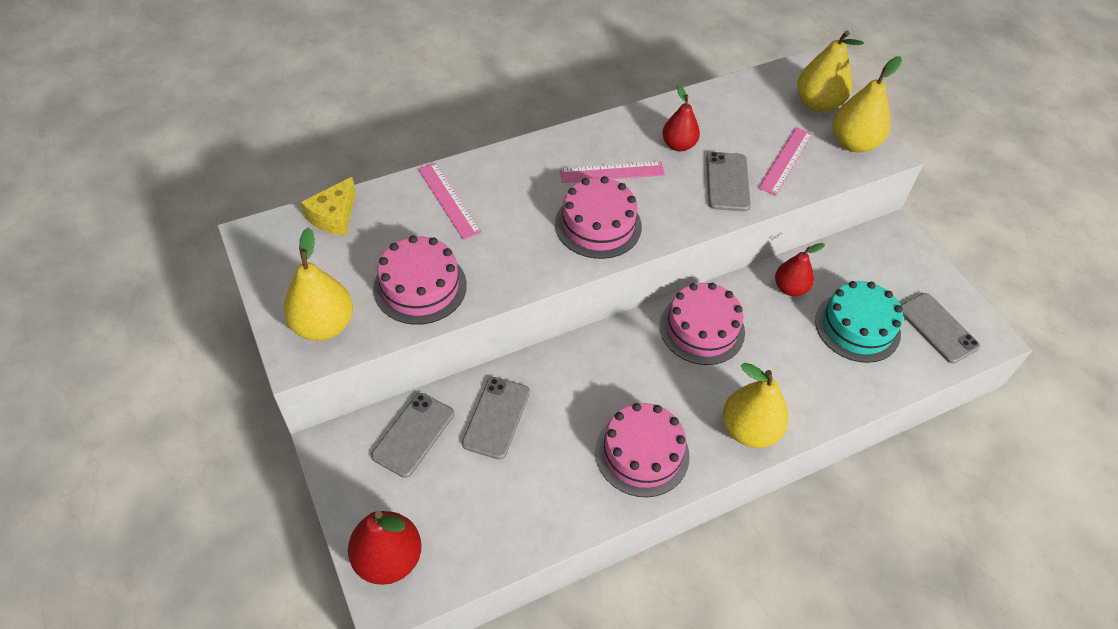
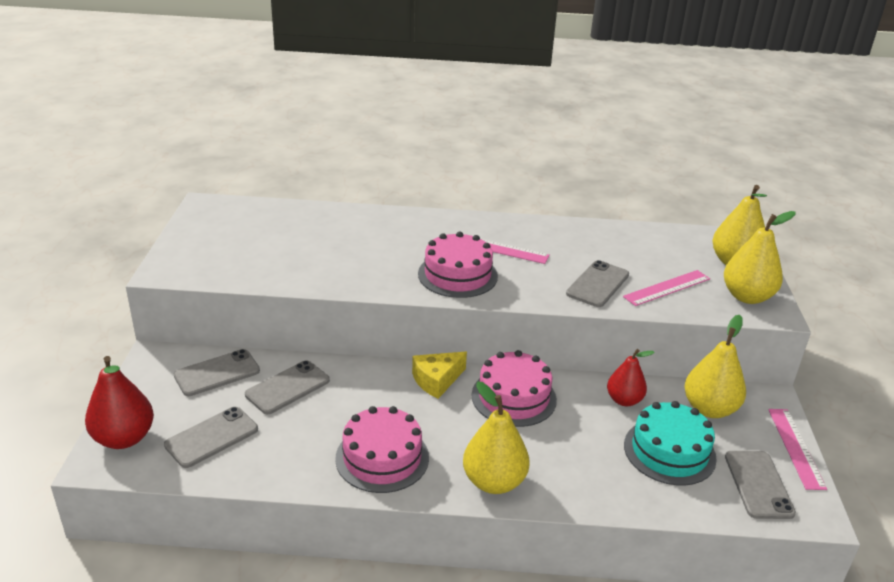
camera: 30 degrees right, 20 degrees down
yellow pear [284,228,353,341] -> yellow pear moved to [684,315,746,418]
yellow cheese [301,177,356,236] -> yellow cheese moved to [412,352,467,399]
pink cake [373,235,467,325] -> none
pink ruler [418,163,481,240] -> pink ruler moved to [768,409,827,490]
red pear [662,85,700,151] -> none
none -> grey phone [164,407,258,468]

